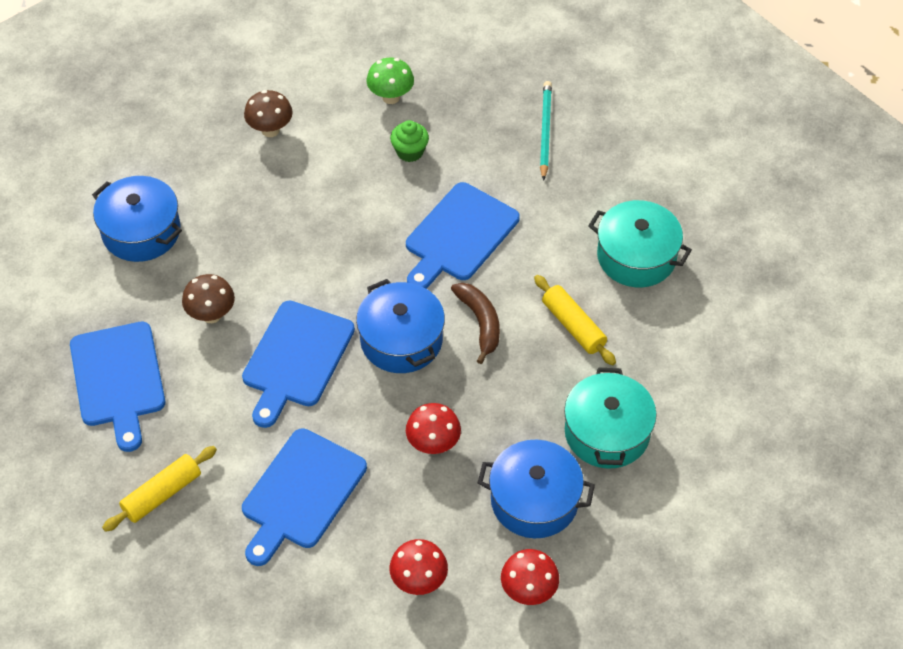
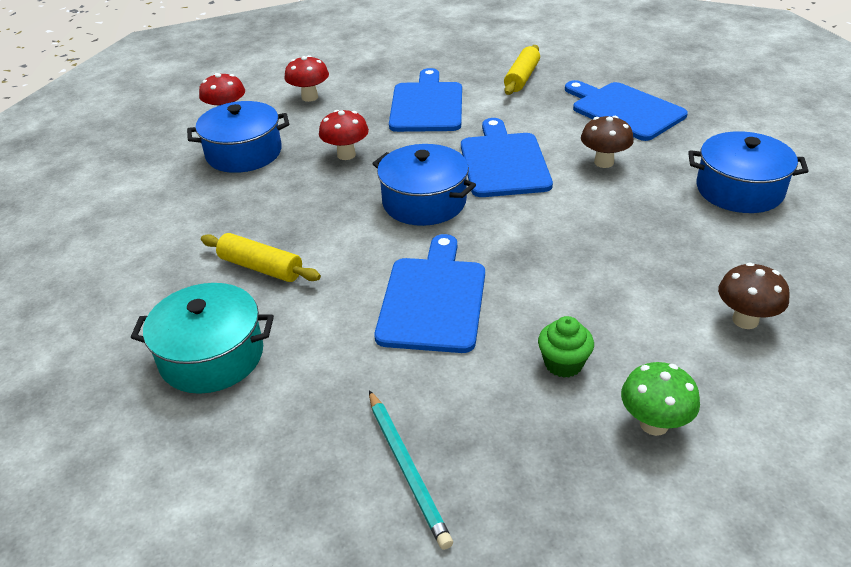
camera: 155 degrees right, 15 degrees down
brown banana [451,283,500,364] -> none
turquoise pot [564,368,657,469] -> none

